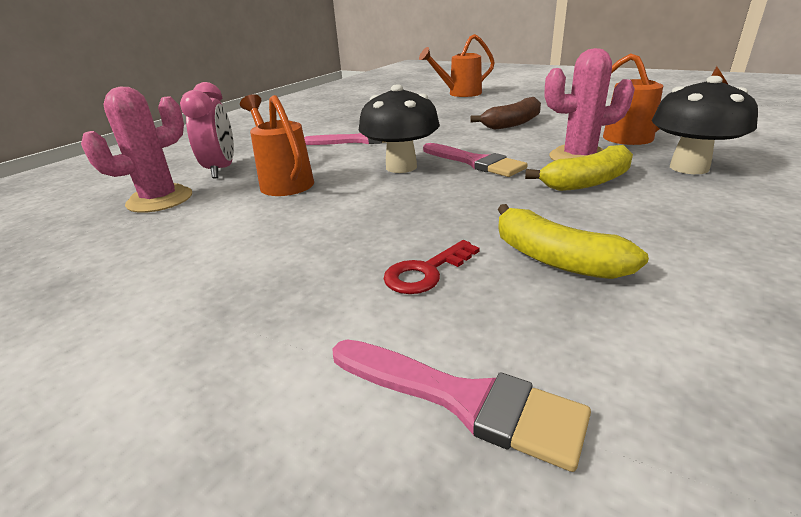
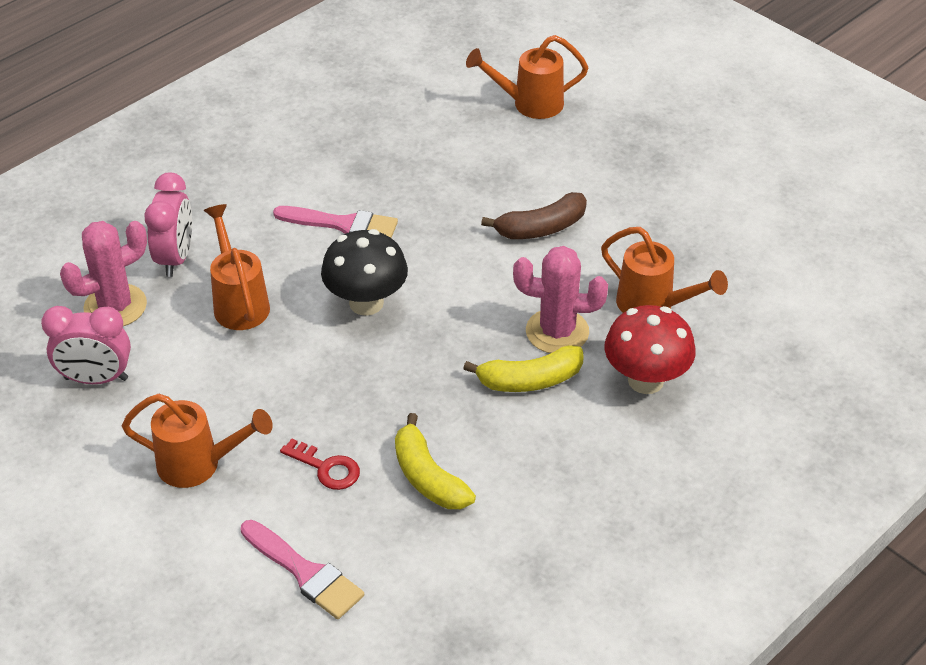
camera: 10 degrees right, 15 degrees up
red key [384,240,480,294] -> red key turned 120 degrees counterclockwise [280,439,360,490]
pink brush [423,143,528,177] -> none
black mushroom [652,76,758,174] -> red mushroom [604,305,696,394]
none -> pink clock [41,306,131,384]
none -> orange watering can [122,394,273,488]

